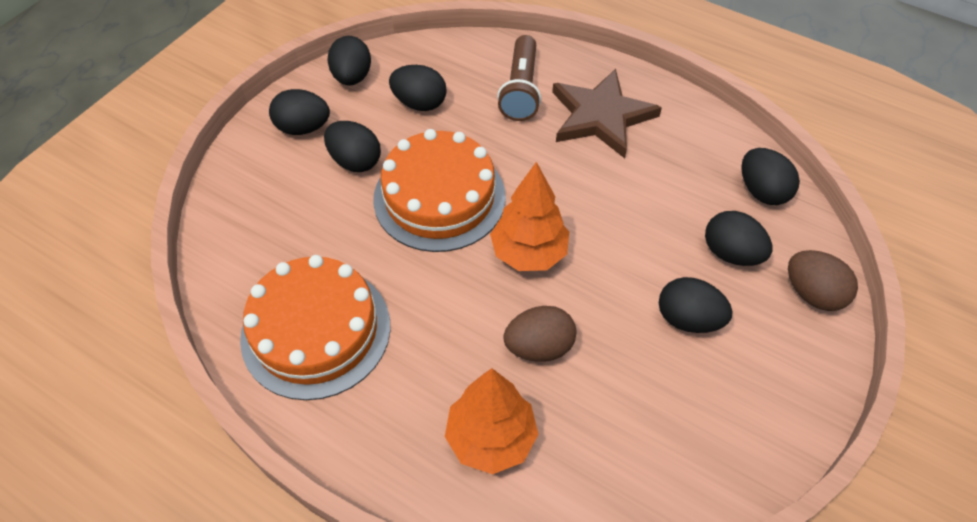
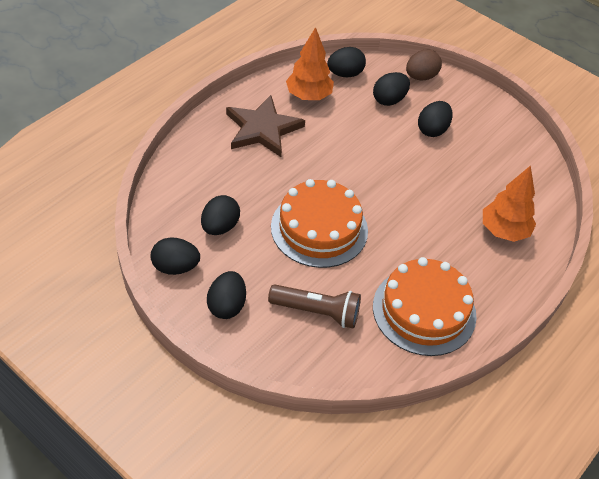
camera: 85 degrees left, 5 degrees down
black egg [324,121,381,172] -> none
orange tree [490,162,569,271] -> orange tree moved to [286,27,334,100]
brown flashlight [497,35,541,121] -> brown flashlight moved to [268,284,361,329]
brown egg [503,306,576,362] -> none

